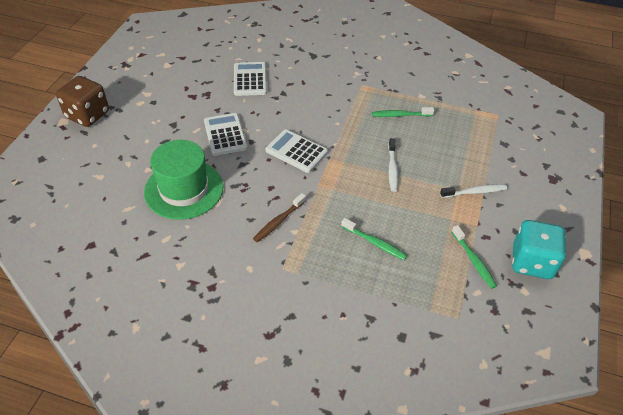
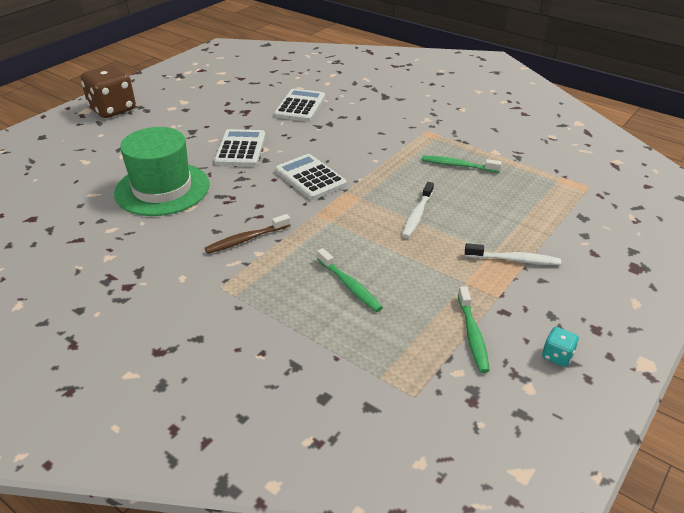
camera: 20 degrees right, 10 degrees down
turquoise dice [512,220,566,279] -> turquoise dice [542,327,579,367], size x0.44

